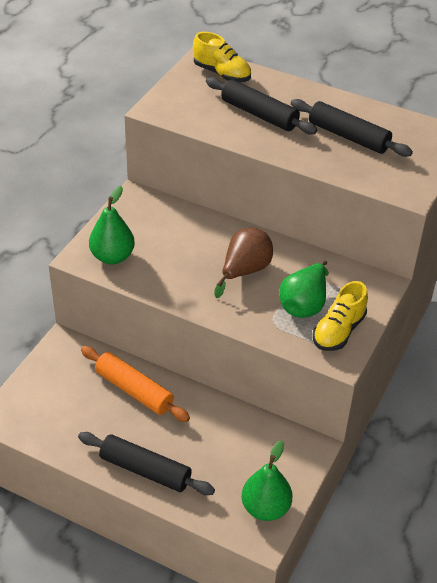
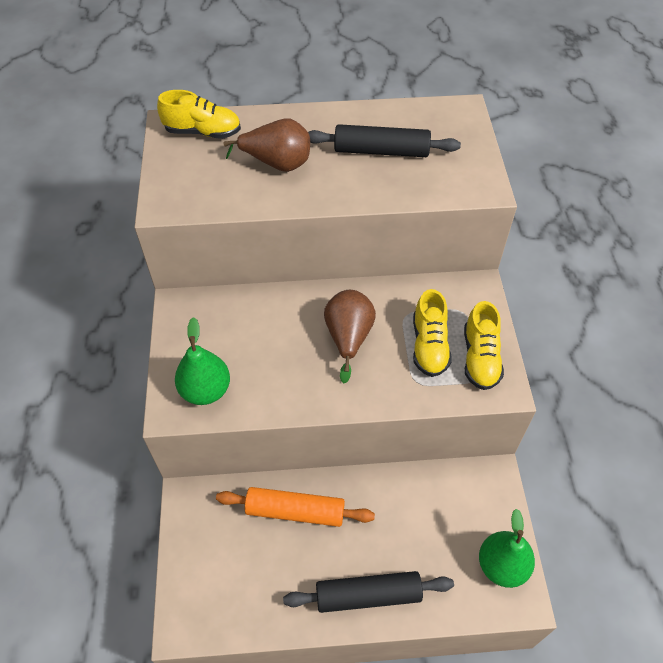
camera: 30 degrees left, 10 degrees up
black rolling pin [206,77,317,134] -> brown pear [223,118,310,172]
green pear [279,260,329,318] -> yellow shoe [413,289,452,377]

